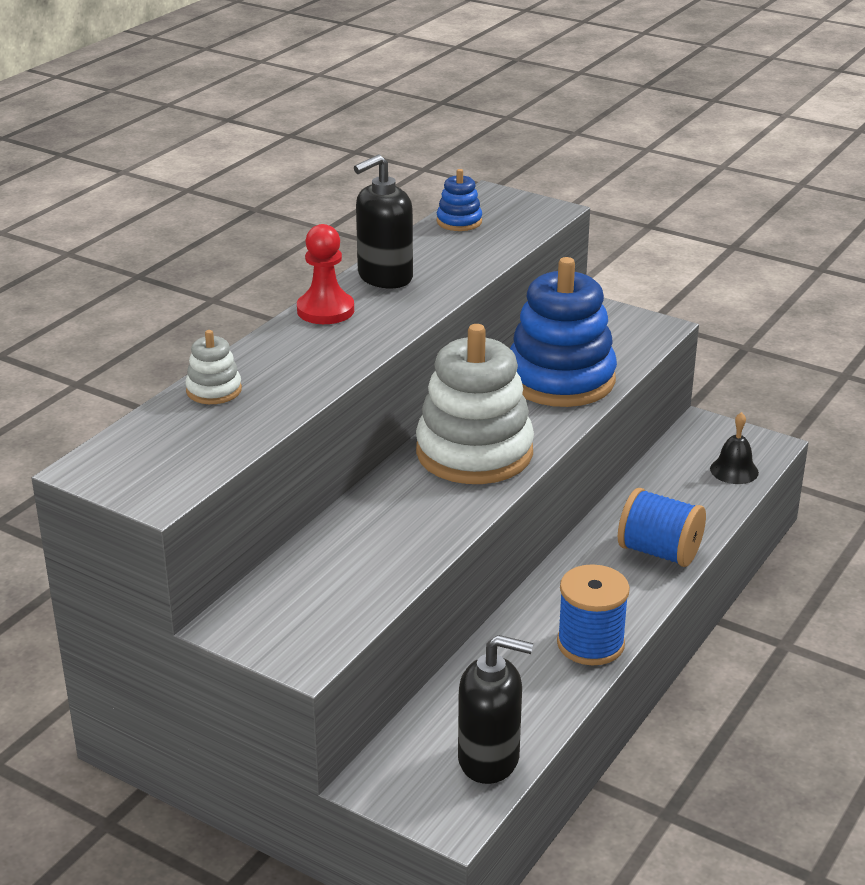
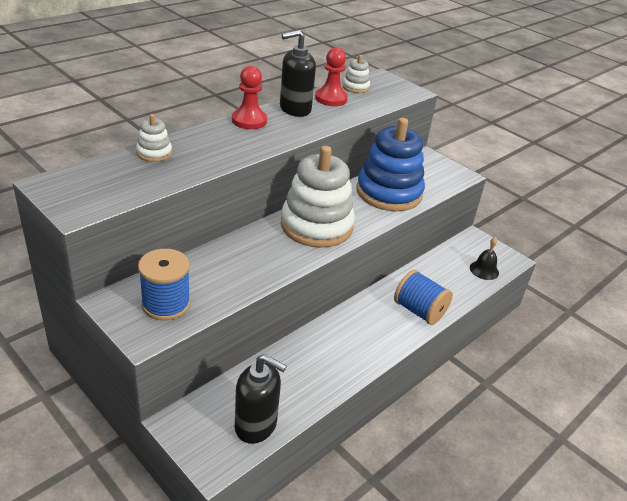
camera: 10 degrees right, 5 degrees up
blue stacking toy [437,169,482,231] -> white stacking toy [342,55,370,93]
blue spool [557,564,630,665] -> blue spool moved to [138,249,191,321]
none -> red pawn [315,47,348,106]

